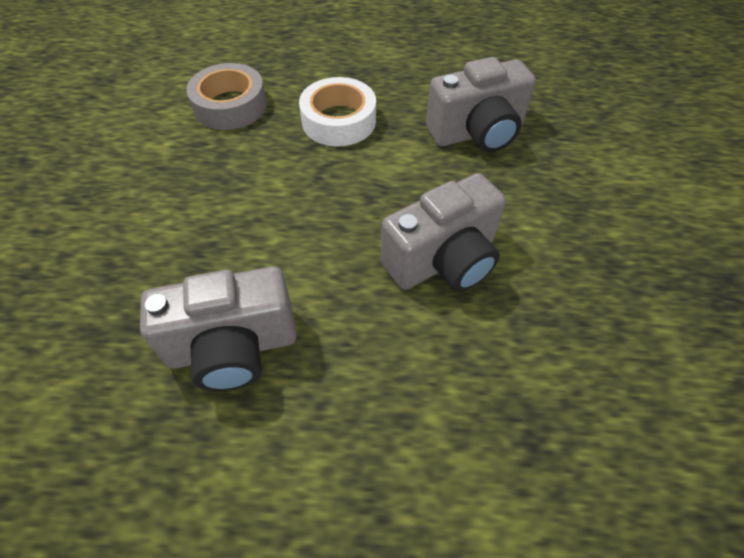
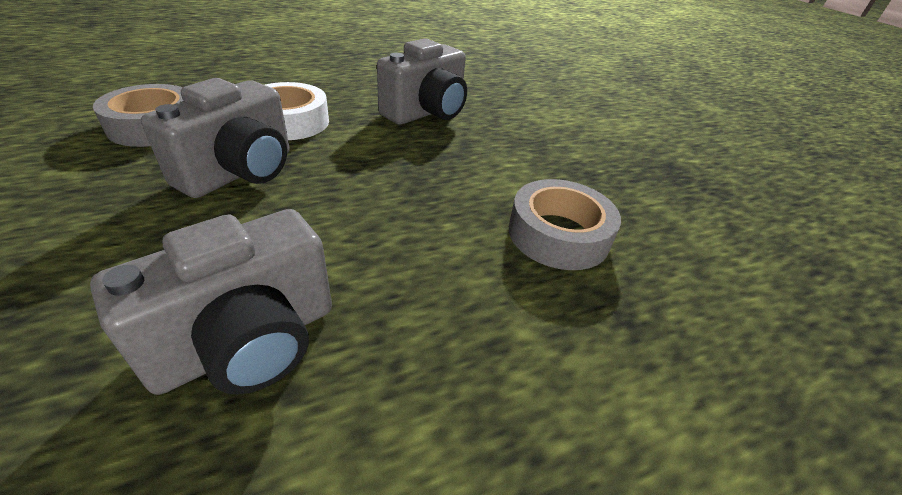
camera: 30 degrees left, 15 degrees down
grey camera [381,173,506,292] -> grey camera moved to [141,78,290,198]
none -> grey tape [509,179,621,270]

